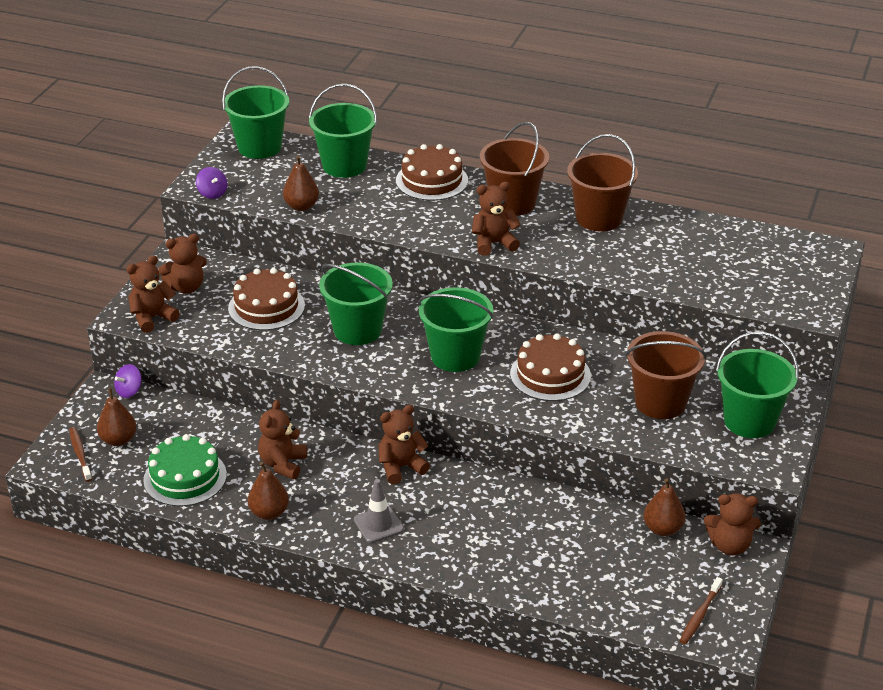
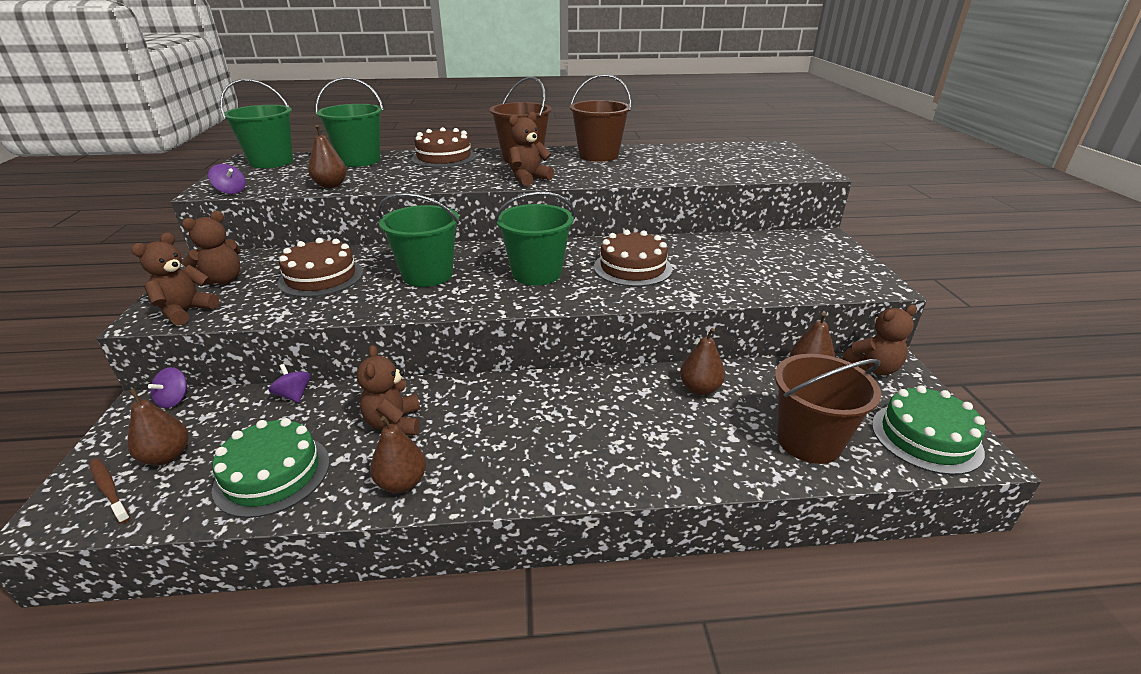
camera: 25 degrees left, 5 degrees down
grey traffic cone [354,479,404,543] -> none
brown teddy bear [379,405,430,484] -> none
brown bucket [625,331,706,419] -> brown bucket moved to [775,354,881,464]
brown toothbrush [680,577,723,644] -> green cake [872,385,985,475]
green bucket [716,332,799,438] -> none
none -> purple spinning top [269,364,311,403]
none -> brown pear [680,328,725,395]

